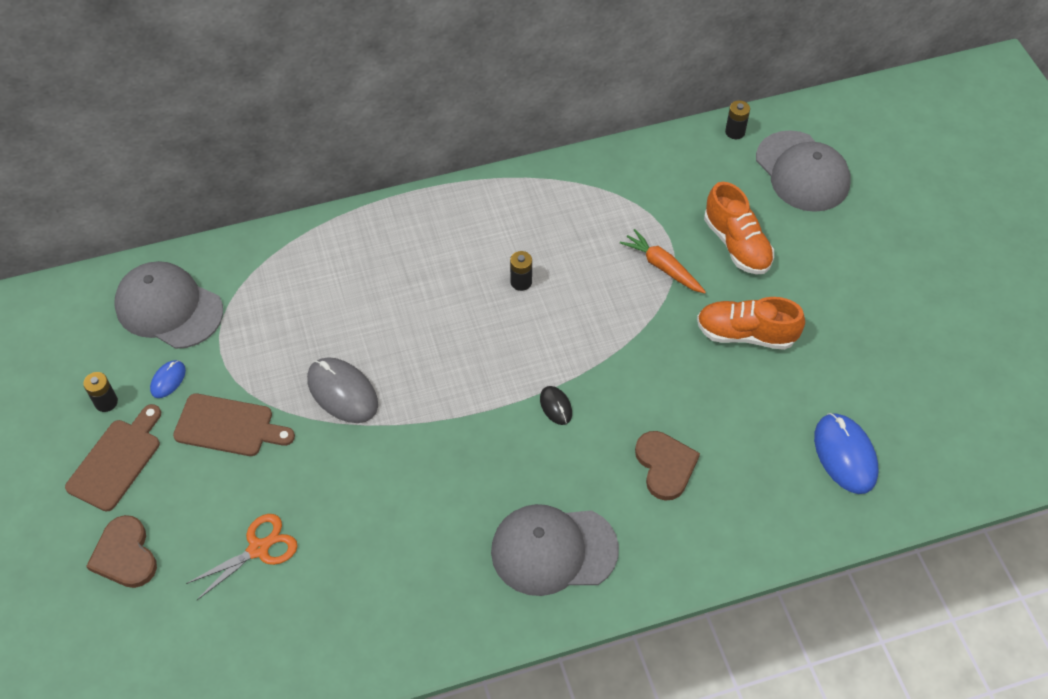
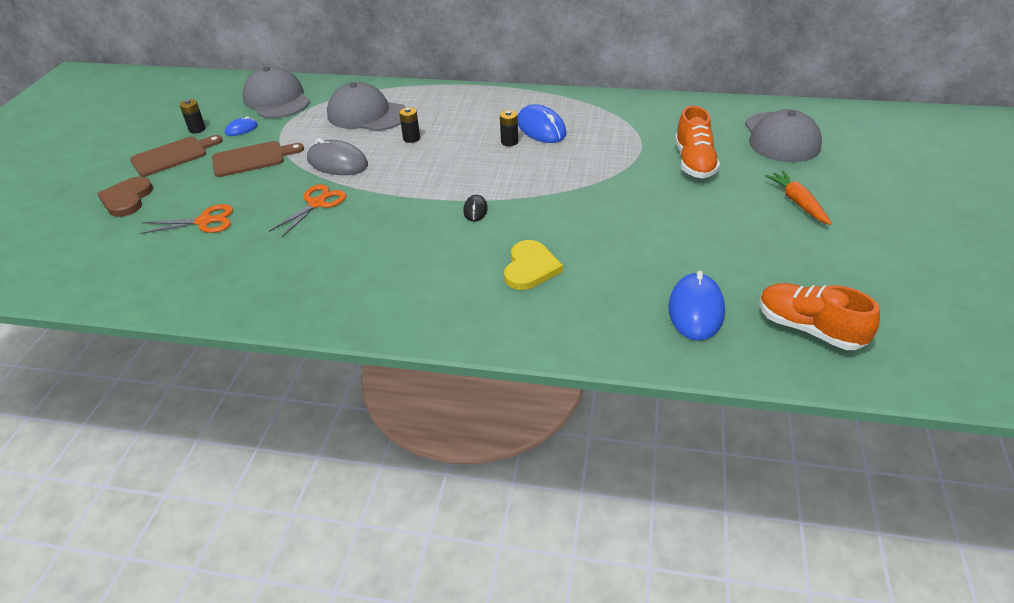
camera: 30 degrees right, 15 degrees down
brown cutting board [173,393,295,456] -> brown cutting board turned 60 degrees counterclockwise [212,141,304,177]
grey mouse [307,357,378,423] -> grey mouse turned 45 degrees counterclockwise [307,138,368,175]
grey cap [491,504,619,596] -> grey cap moved to [327,82,406,131]
orange carrot [620,229,706,294] -> orange carrot moved to [765,171,832,225]
brown heart [635,431,700,500] -> yellow heart [504,240,563,290]
orange shoe [697,297,805,350] -> orange shoe moved to [759,283,880,350]
black battery [725,100,750,139] -> black battery moved to [399,107,420,143]
none -> orange scissors [269,184,346,238]
none -> blue mouse [518,104,566,143]

